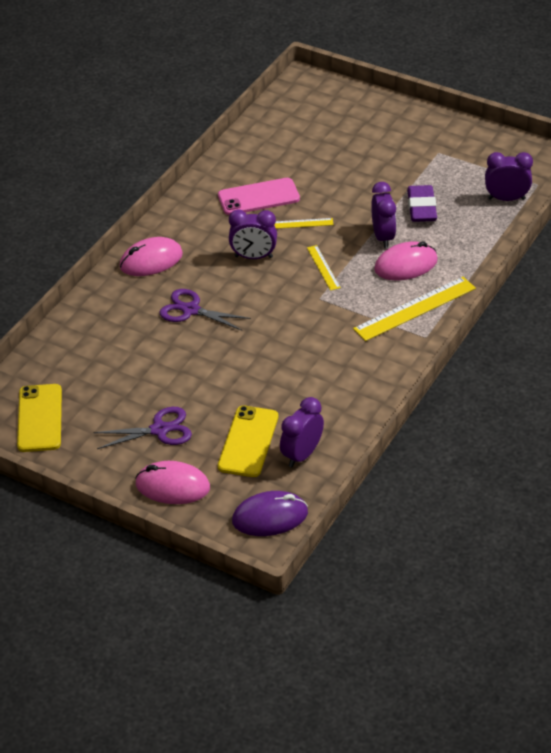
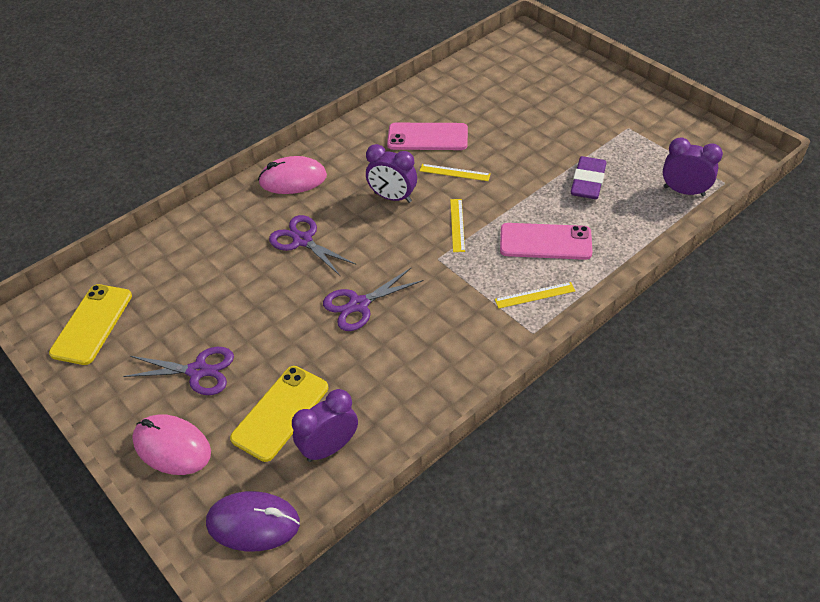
camera: 20 degrees right, 5 degrees up
yellow ruler [353,277,476,341] -> yellow ruler [495,282,575,309], size x0.52
purple clock [371,182,396,248] -> none
pink mouse [374,241,438,280] -> pink phone [500,223,592,260]
none -> purple scissors [323,268,423,331]

